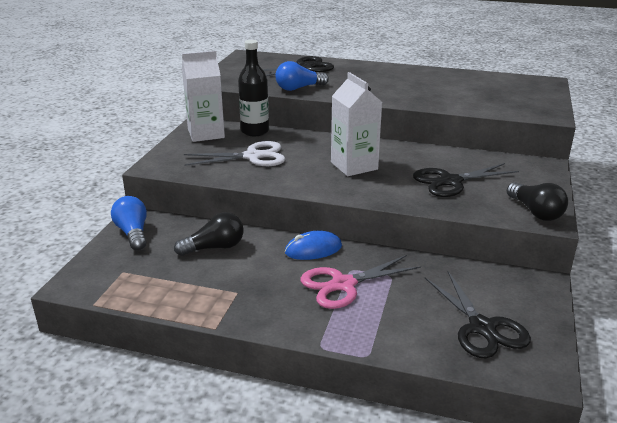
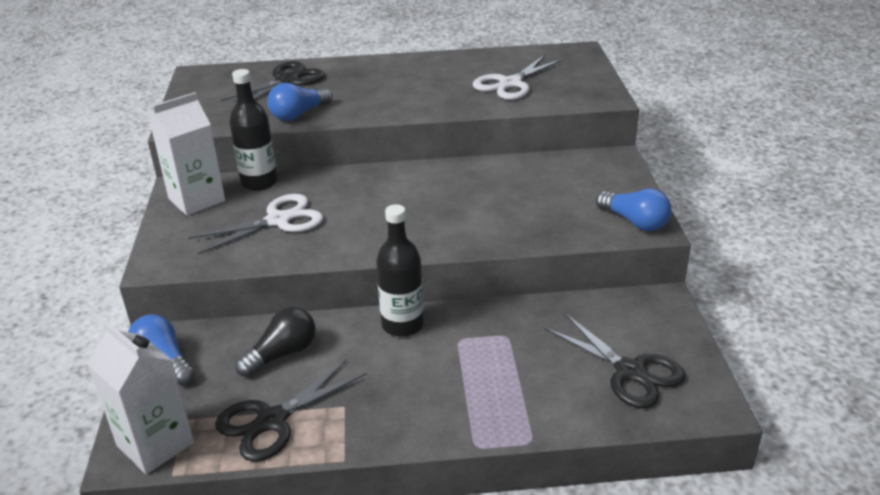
camera: 20 degrees left, 5 degrees up
blue mouse [285,230,342,260] -> black bottle [376,204,424,337]
pink scissors [301,255,421,309] -> none
white carton [331,72,382,176] -> white carton moved to [88,322,194,474]
black scissors [413,163,519,197] -> black scissors moved to [215,359,367,462]
black light bulb [507,182,568,221] -> blue light bulb [596,188,672,231]
none -> white scissors [473,55,563,100]

